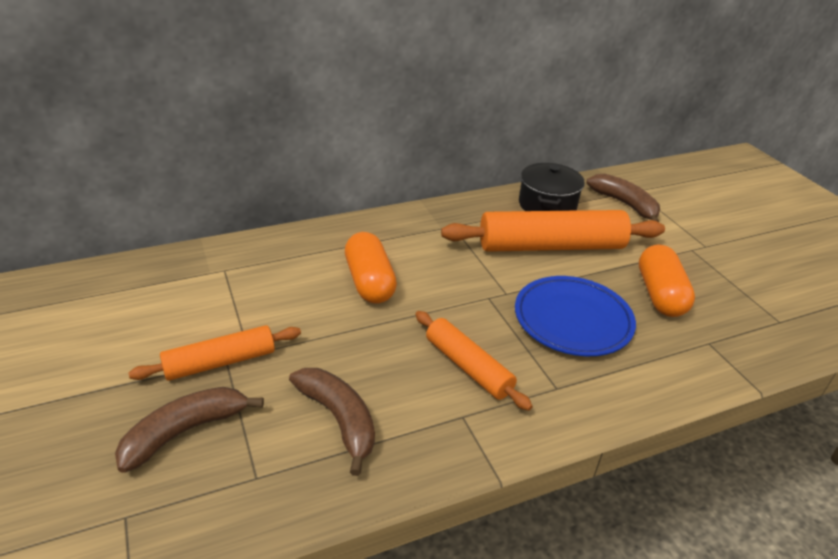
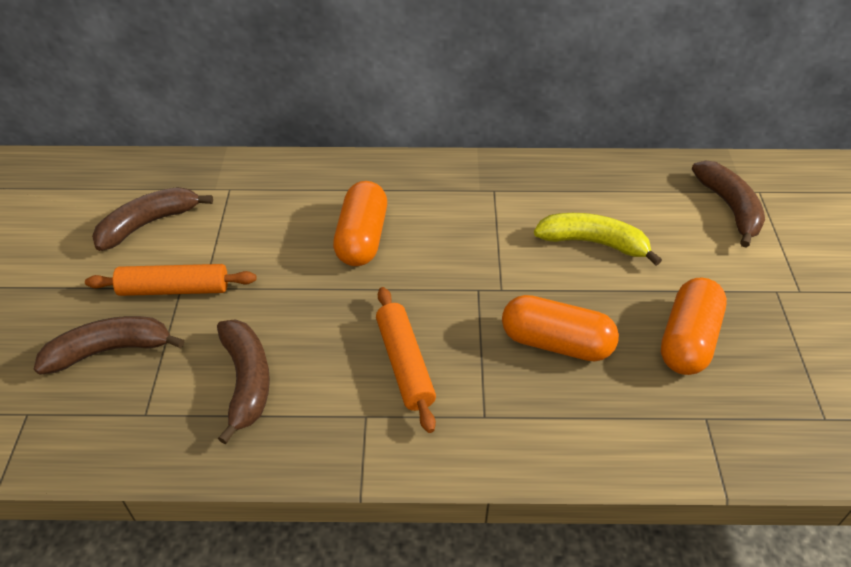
camera: 25 degrees right, 10 degrees up
orange rolling pin [441,210,665,252] -> yellow banana [534,213,662,266]
blue plate [515,276,636,356] -> orange capsule [502,295,619,361]
black pot [519,163,585,211] -> none
none -> brown banana [92,187,213,251]

